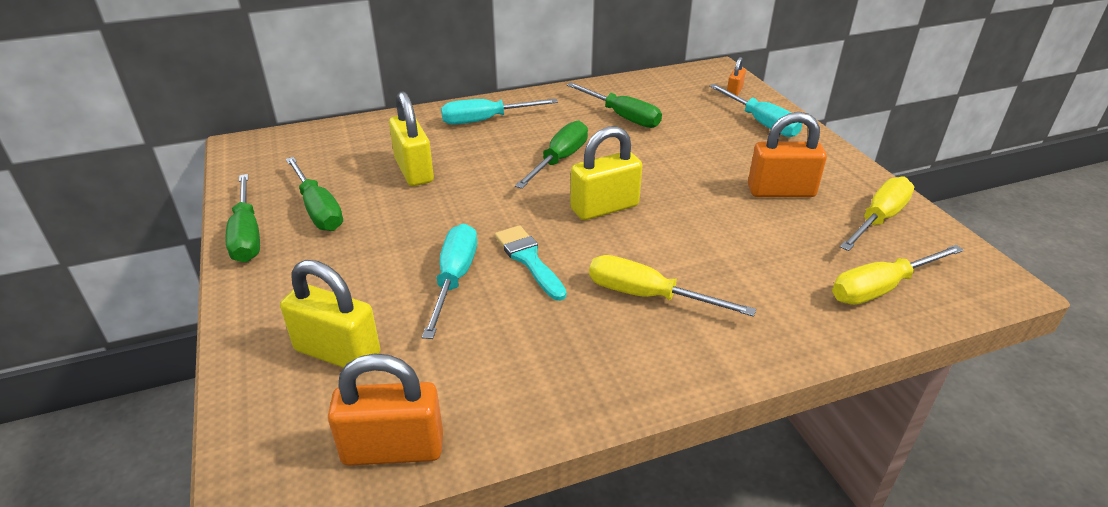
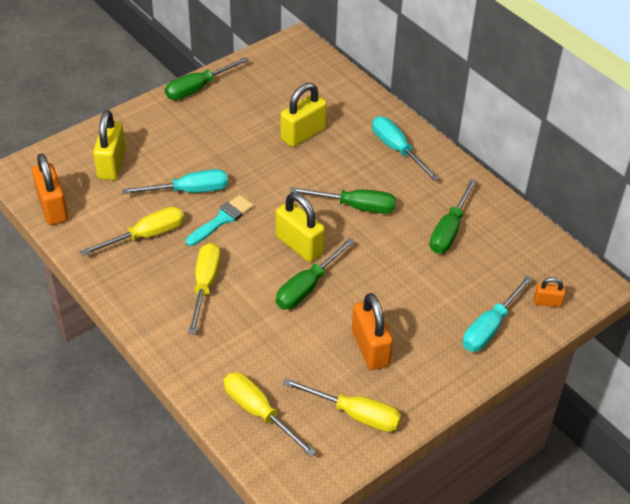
camera: 70 degrees right, 10 degrees up
green screwdriver [286,157,343,231] -> green screwdriver moved to [276,238,355,309]
none -> yellow screwdriver [80,207,184,256]

